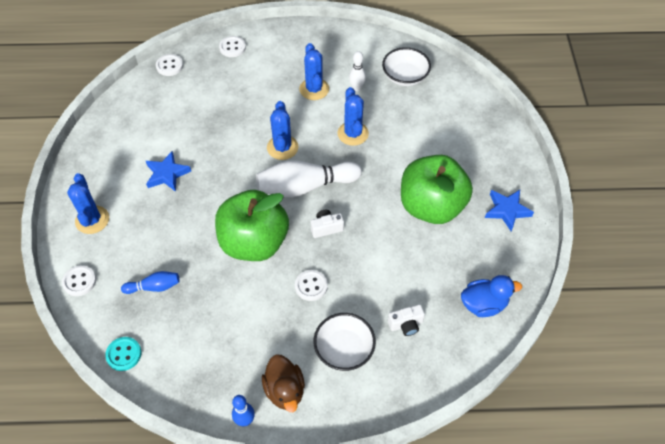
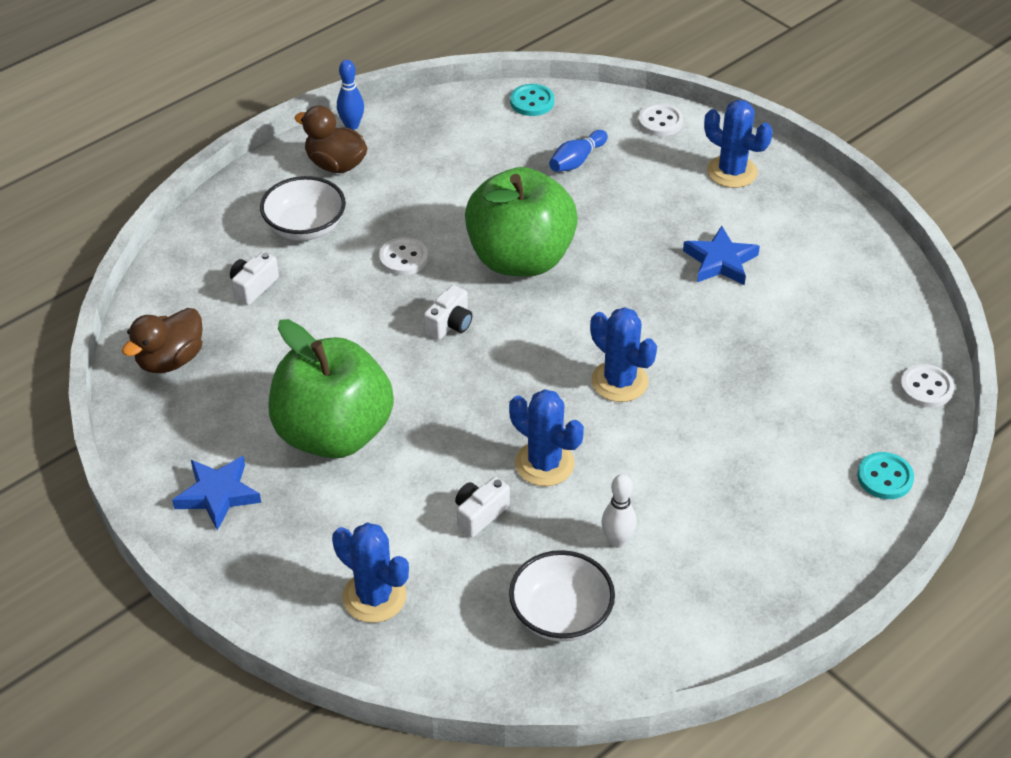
camera: 140 degrees right, 10 degrees down
white button [219,36,246,57] -> turquoise button [857,452,914,499]
white bowling pin [256,160,362,198] -> none
blue cactus [299,43,329,100] -> blue cactus moved to [332,522,409,623]
blue duck [461,275,522,317] -> brown duck [122,308,203,373]
none -> white camera [455,477,510,537]

